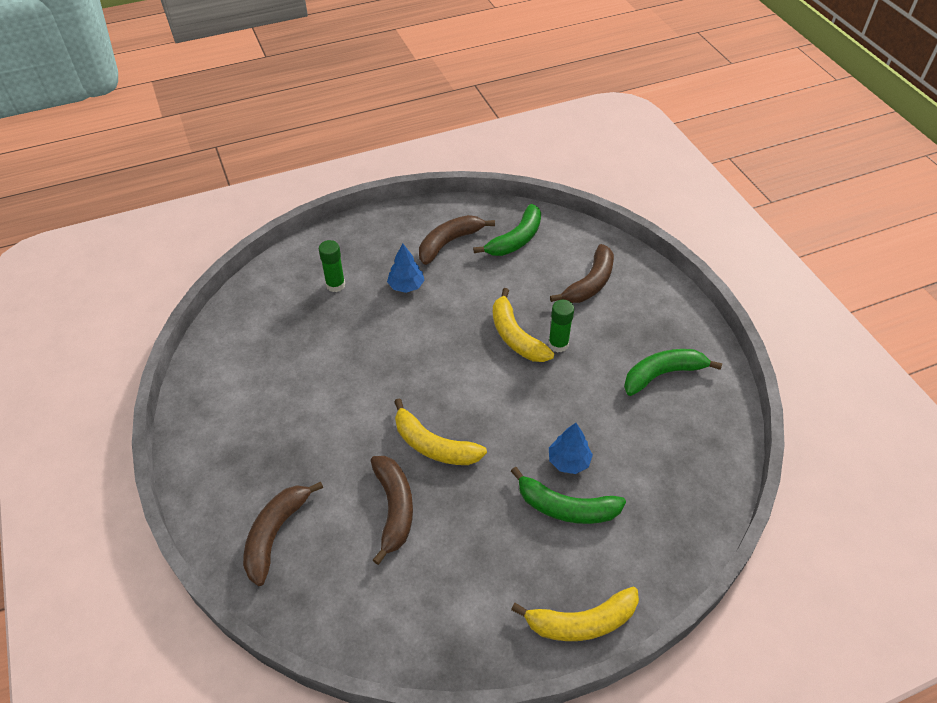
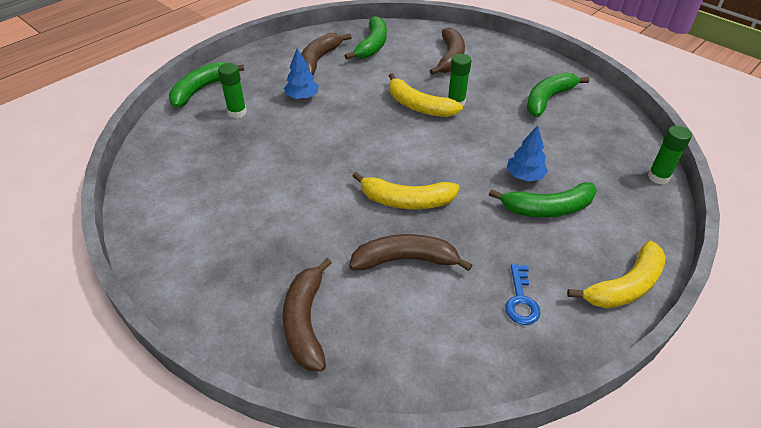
camera: 25 degrees left, 5 degrees down
brown banana [371,456,413,565] -> brown banana turned 60 degrees counterclockwise [349,234,472,271]
none -> green banana [169,62,244,108]
none -> blue key [505,264,541,325]
none -> green glue stick [648,126,692,184]

